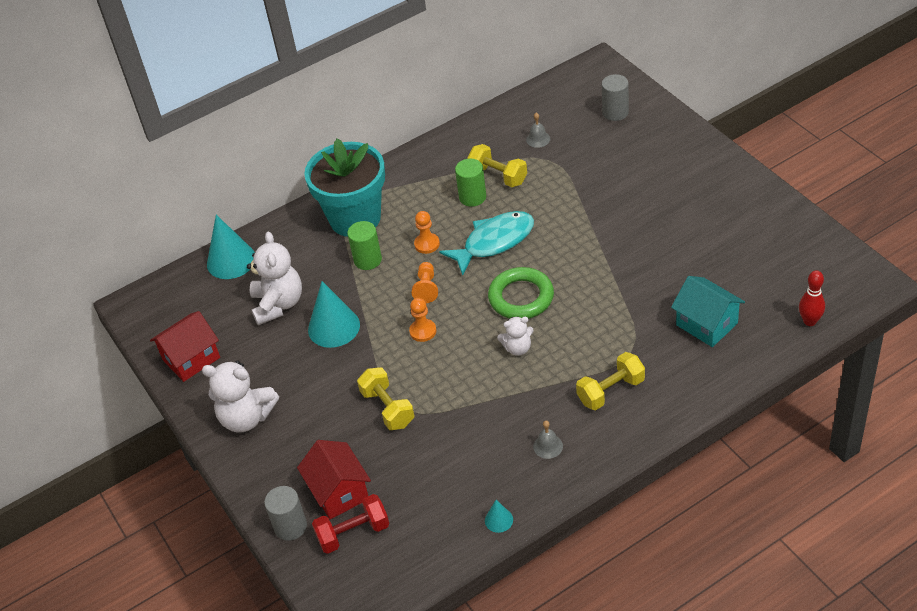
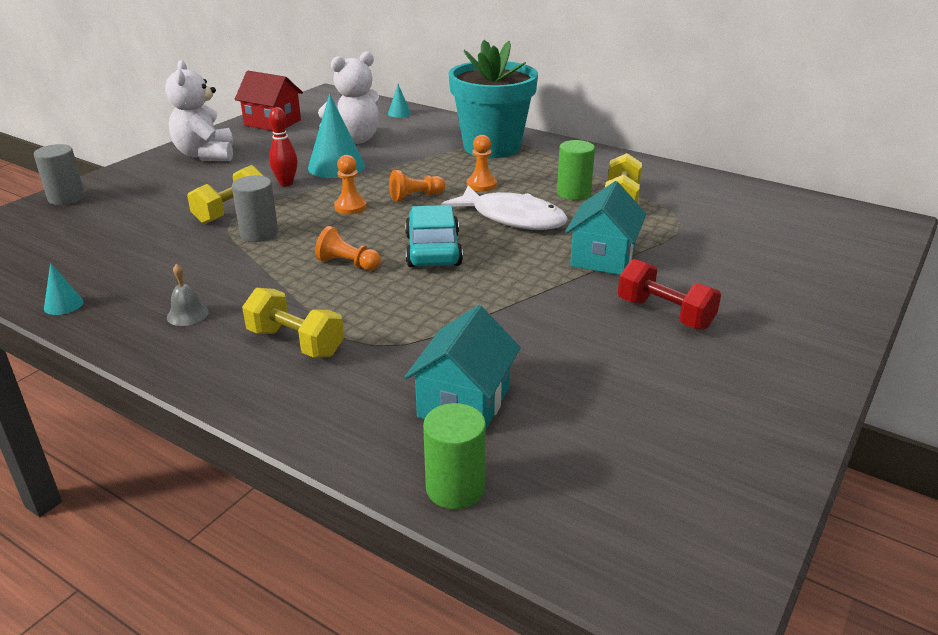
camera: 60 degrees right, 15 degrees down
turquoise cone [207,215,255,279] -> turquoise cone [388,84,411,118], size x0.48
red house [297,440,371,519] -> none
red dumbbell [312,494,389,554] -> red dumbbell moved to [618,259,721,330]
green cylinder [347,221,382,270] -> green cylinder moved to [423,403,486,509]
turquoise fish [439,211,534,276] -> white fish [441,186,568,230]
green ring [488,267,554,319] -> turquoise car [405,205,463,267]
white teddy bear [497,317,534,356] -> orange pawn [315,226,381,271]
grey bell [526,113,550,148] -> none
grey cylinder [602,74,629,121] -> grey cylinder moved to [232,176,278,242]
red bowling pin [799,270,825,326] -> red bowling pin moved to [269,107,297,186]
none -> turquoise house [565,181,647,275]

